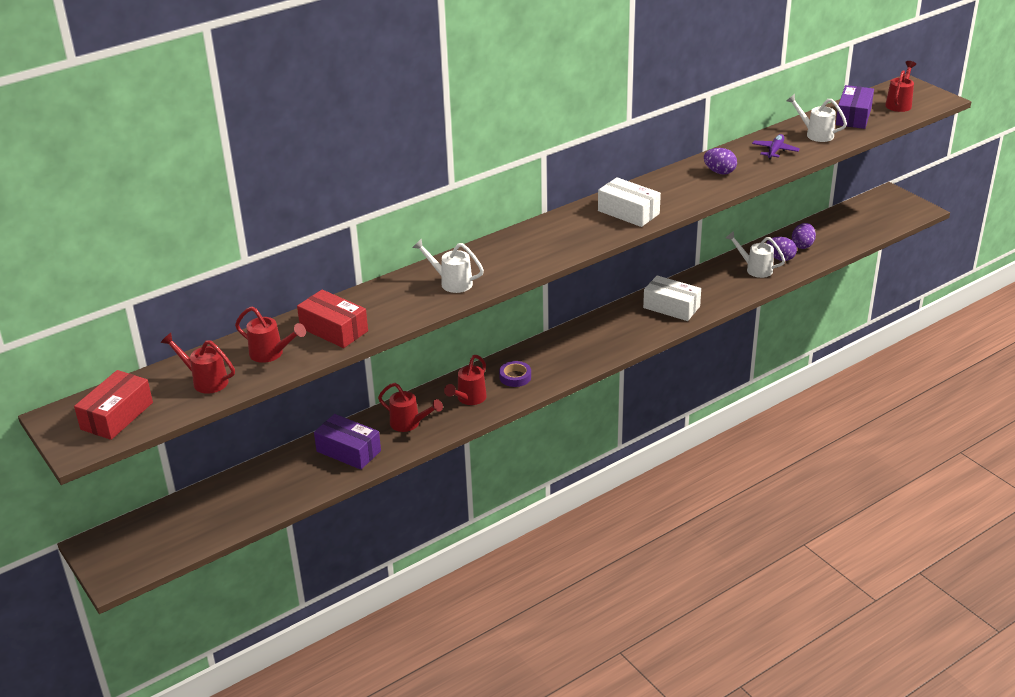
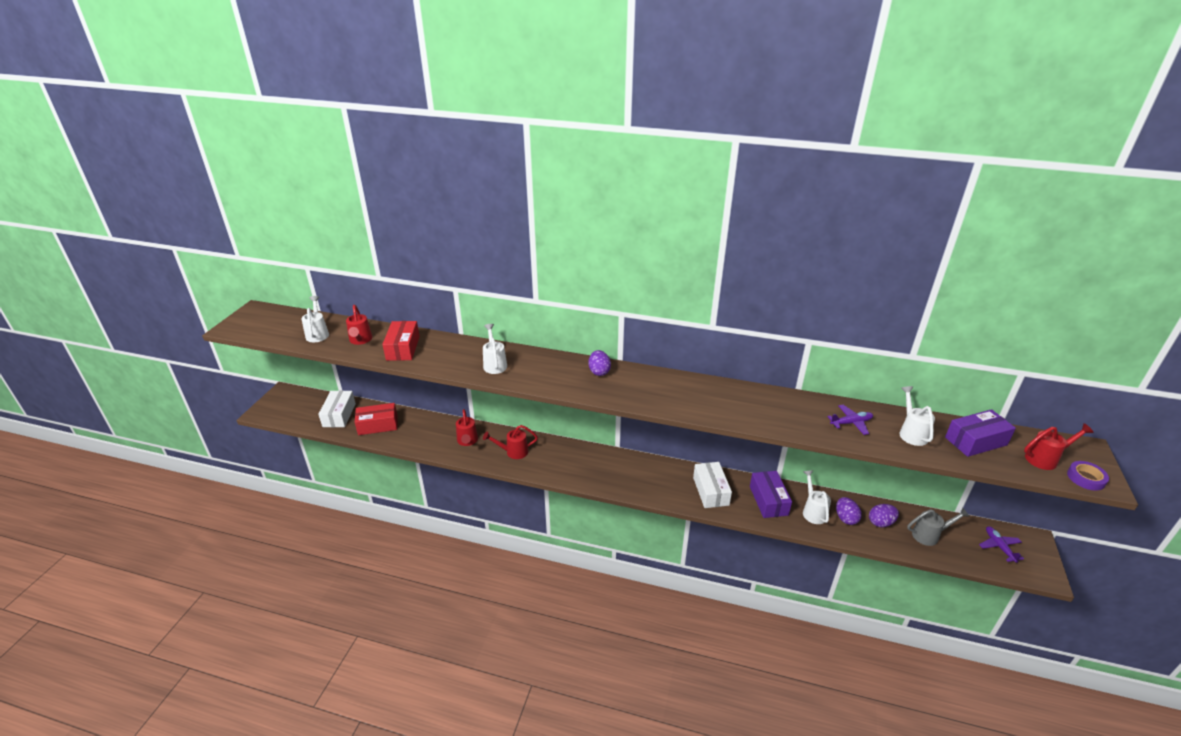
camera: 50 degrees right, 0 degrees up
red box [74,370,153,440] -> red box moved to [355,403,398,435]
red watering can [160,333,235,394] -> white watering can [302,296,329,342]
purple box [314,414,381,470] -> purple box moved to [750,471,792,518]
purple tape [499,361,531,387] -> purple tape moved to [1067,461,1109,491]
white box [598,177,661,227] -> white box moved to [318,391,356,427]
purple egg [704,148,737,174] -> purple egg moved to [589,350,611,376]
none -> grey watering can [907,508,970,546]
none -> purple plane [979,526,1024,563]

